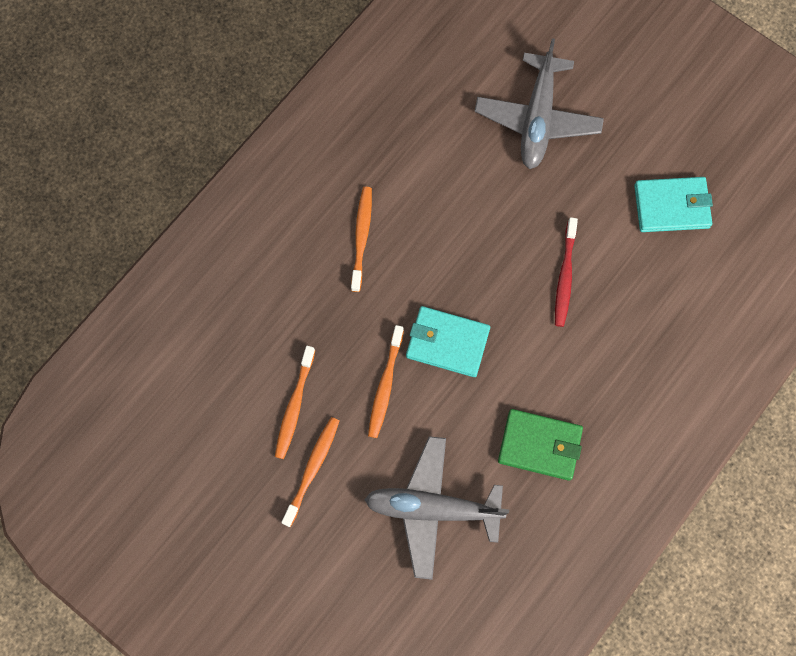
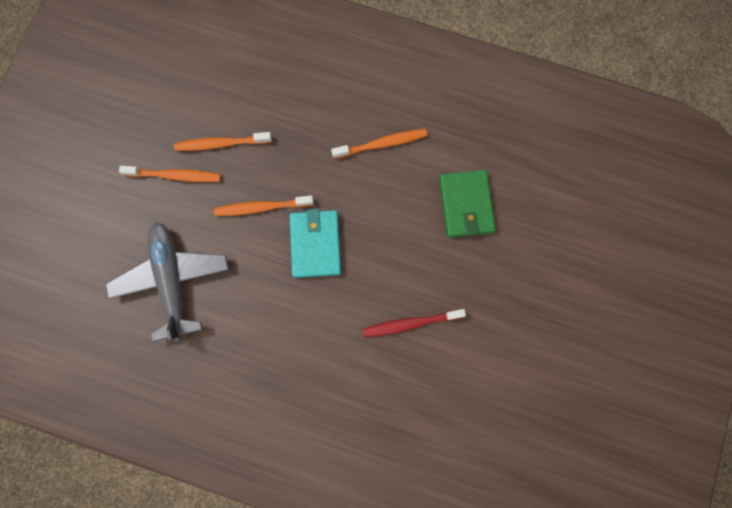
camera: 70 degrees right, 5 degrees up
grey plane [475,38,604,169] -> none
green wallet [498,409,583,481] -> green wallet moved to [439,170,496,238]
turquoise wallet [634,177,713,232] -> none

